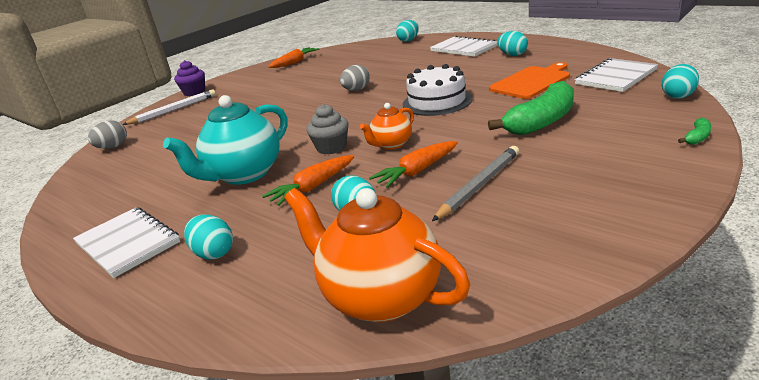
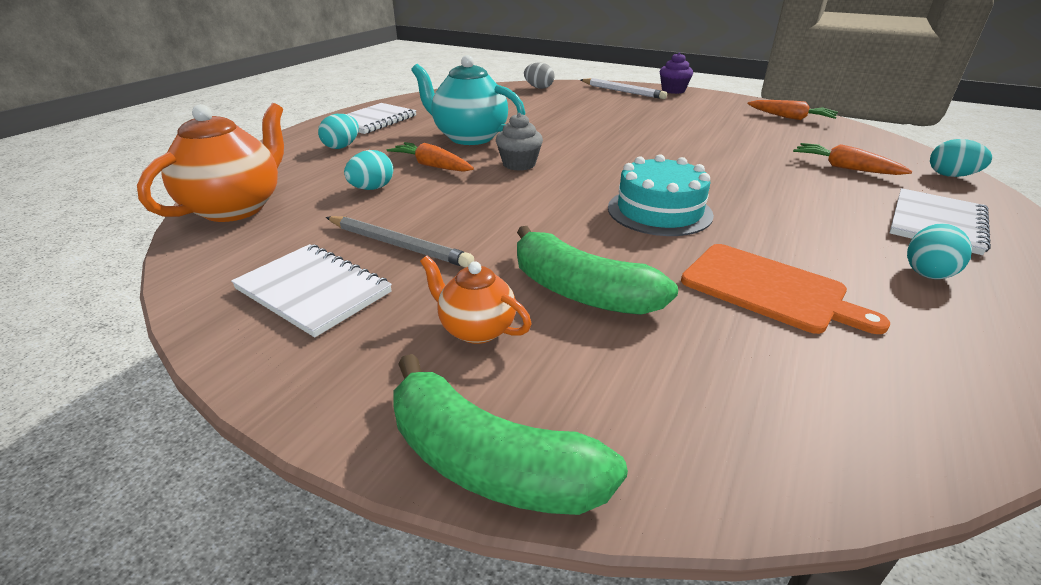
camera: 75 degrees right, 5 degrees up
grey egg [340,65,370,91] -> none
orange teapot [360,103,414,150] -> orange teapot moved to [420,256,531,344]
orange carrot [369,141,458,188] -> orange carrot moved to [793,143,912,175]
white cake [402,64,472,116] -> turquoise cake [608,154,714,236]
white notebook [575,58,658,92] -> white notebook moved to [231,244,392,337]
turquoise egg [662,64,699,99] -> none
green banana [678,118,711,145] -> green banana [393,354,628,515], size x2.41

